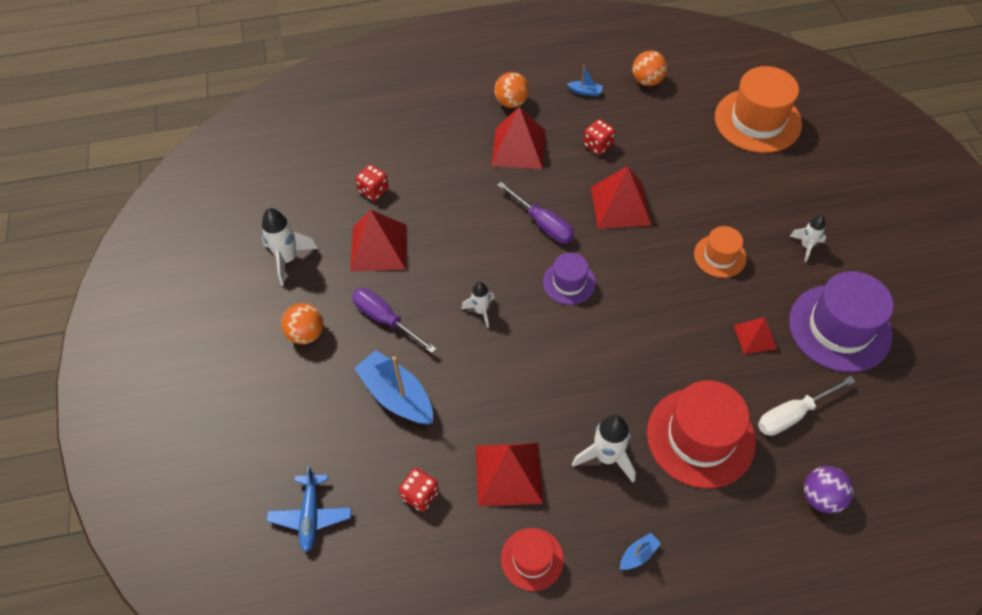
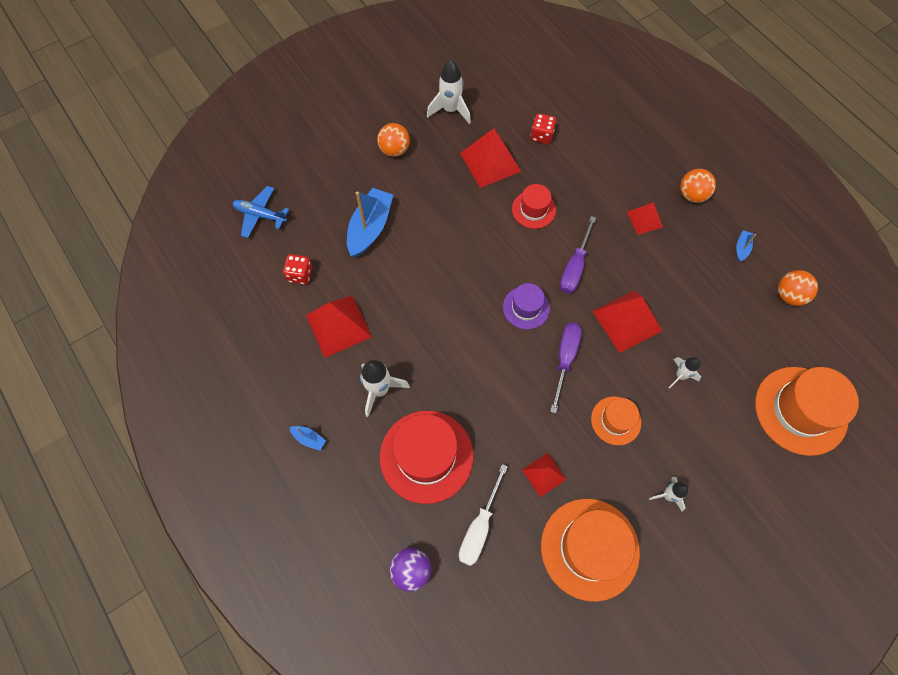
camera: 65 degrees right, 10 degrees up
blue plane [267,466,352,552] -> blue plane turned 45 degrees clockwise [233,186,289,238]
purple screwdriver [352,288,436,353] -> purple screwdriver moved to [550,323,582,413]
white rocket [461,282,495,328] -> white rocket moved to [668,357,701,389]
red pyramid [491,107,546,169] -> red pyramid [627,202,663,235], size x0.58
red hat [501,528,564,591] -> red hat moved to [512,184,556,229]
blue boat [567,65,603,96] -> blue boat turned 150 degrees counterclockwise [736,230,756,261]
red dice [584,119,615,155] -> none
white screwdriver [758,376,856,436] -> white screwdriver turned 105 degrees counterclockwise [459,464,508,566]
purple hat [789,271,894,372] -> orange hat [541,499,640,602]

